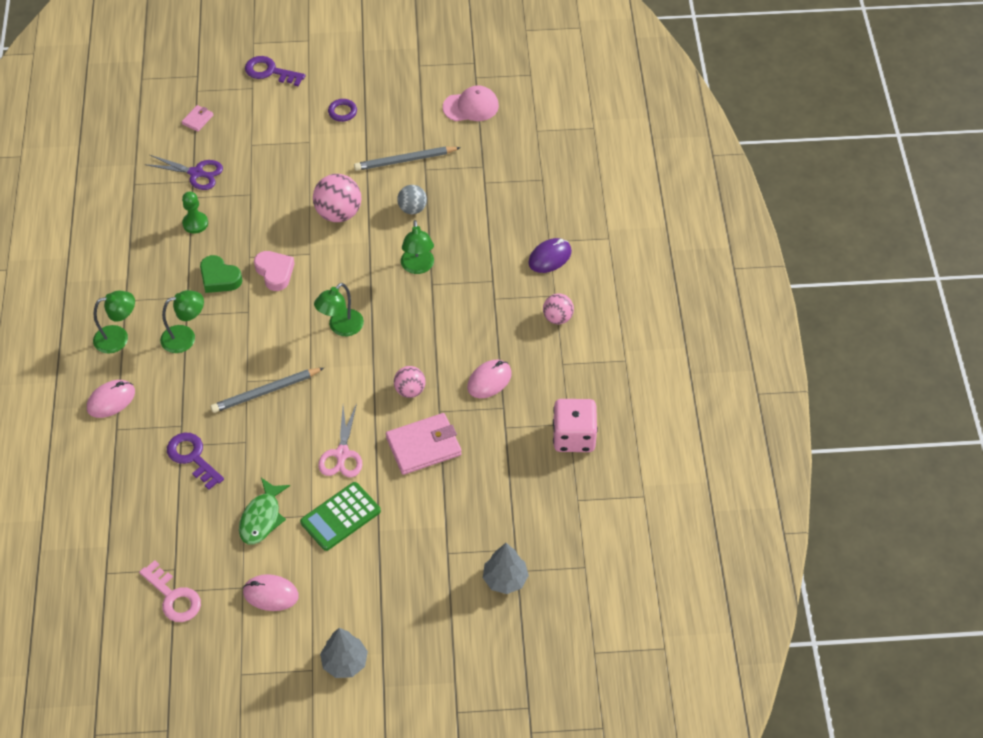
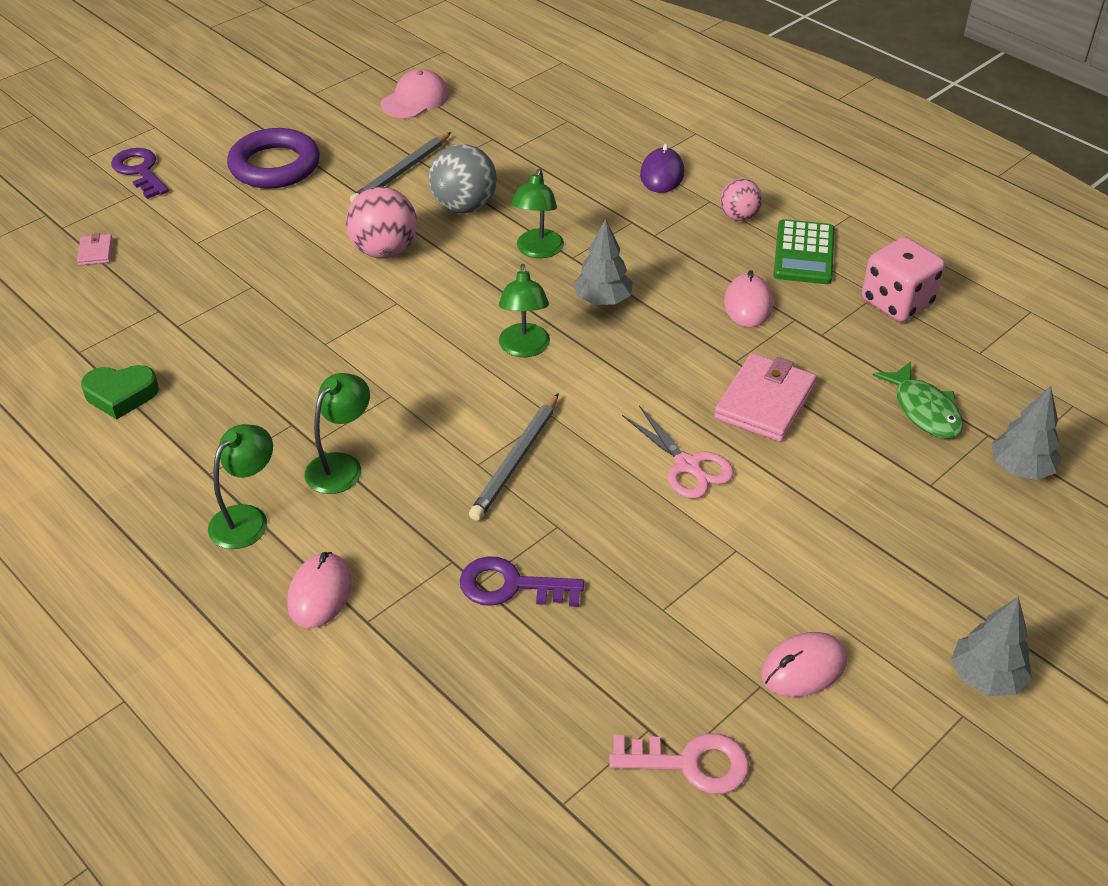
camera: 40 degrees left, 10 degrees down
purple scissors [144,155,223,190] -> none
green pawn [182,192,208,234] -> none
green heart [200,255,242,293] -> green heart moved to [81,365,159,420]
green fish [239,478,290,545] -> green fish moved to [873,361,963,438]
purple key [245,56,305,87] -> purple key turned 75 degrees clockwise [111,148,169,199]
pink heart [254,251,295,291] -> none
green calculator [300,482,381,551] -> green calculator moved to [774,219,835,284]
purple ring [328,99,357,122] -> purple ring [227,128,320,188], size x2.23
pink ball [394,366,426,398] -> none
grey ball [397,185,427,214] -> grey ball [429,144,497,213], size x1.63
green lamp [401,220,434,274] -> green lamp turned 60 degrees clockwise [511,169,564,258]
none -> grey tree [573,219,633,305]

